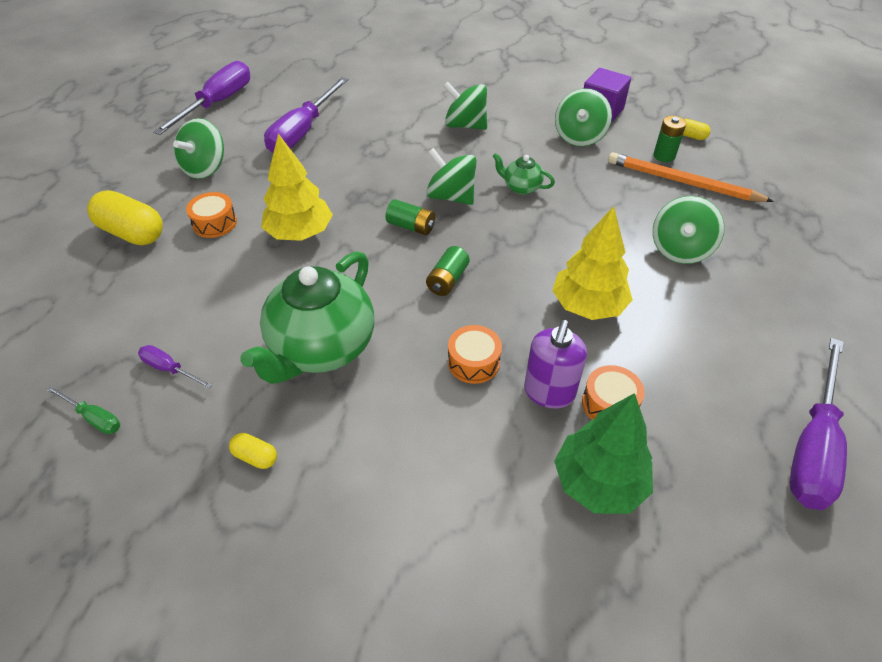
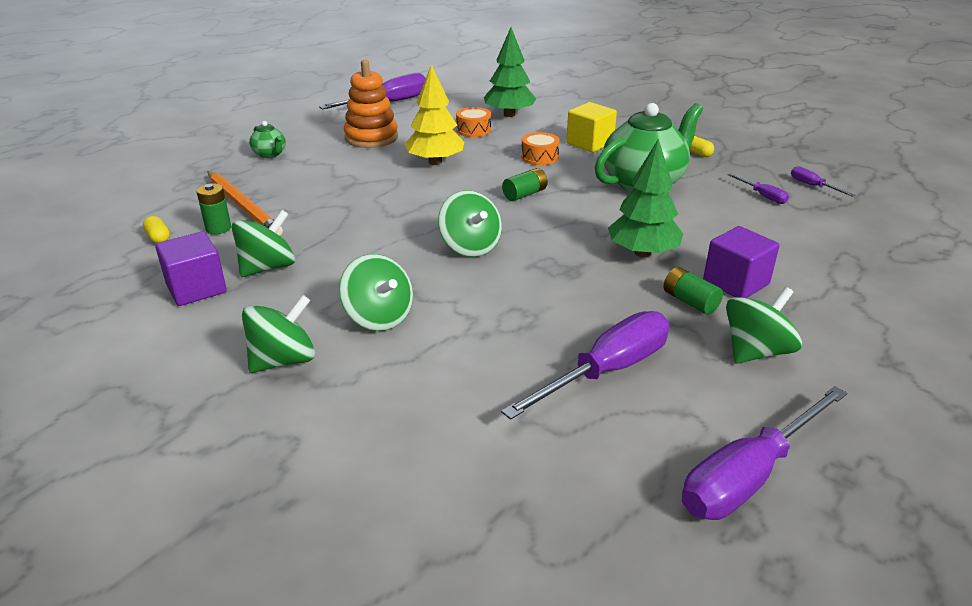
camera: 155 degrees left, 15 degrees down
green screwdriver [47,386,120,434] -> purple screwdriver [791,166,855,197]
yellow capsule [87,190,163,245] -> none
orange drum [186,192,237,238] -> purple cube [703,226,780,298]
yellow tree [261,134,333,241] -> green tree [608,139,683,257]
green battery [386,199,435,235] -> green battery moved to [664,267,723,315]
green teapot [493,153,555,195] -> green teapot moved to [249,121,286,158]
purple soap dispenser [524,320,587,408] -> none
green spinning top [653,196,724,264] -> green spinning top moved to [242,295,315,373]
none -> orange stacking toy [344,60,398,148]
none -> yellow cube [566,102,617,152]

